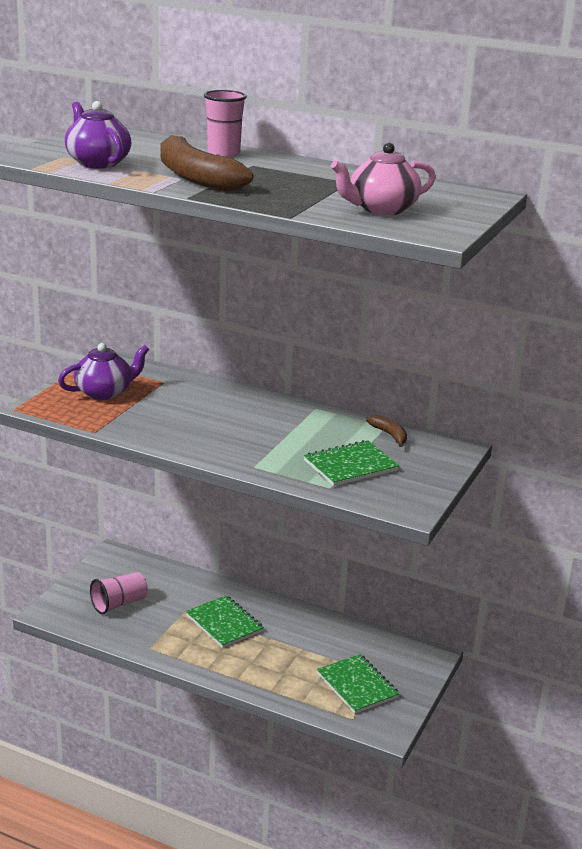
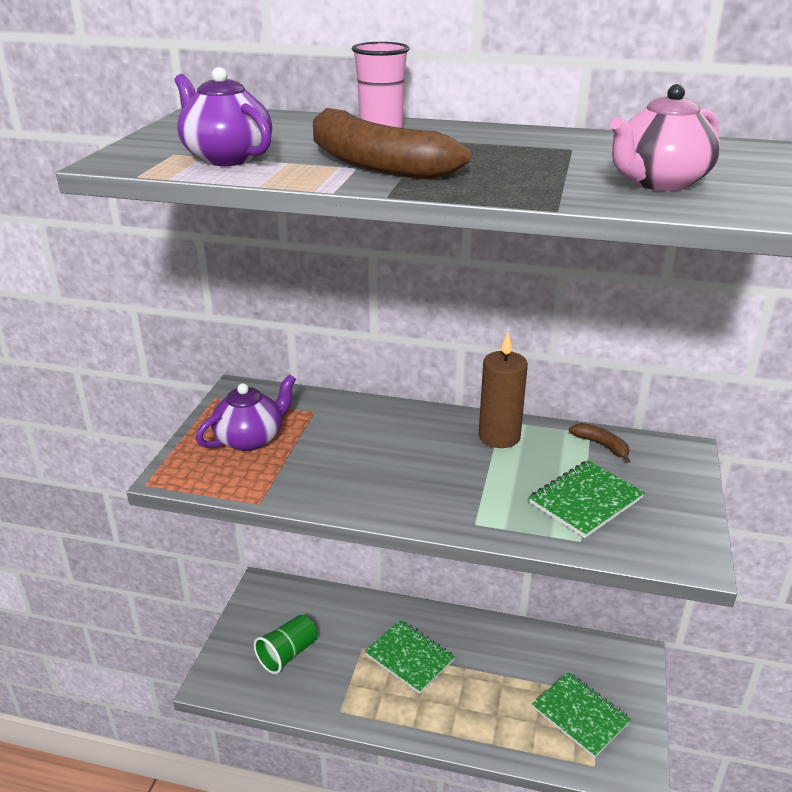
camera: 10 degrees left, 5 degrees up
pink cup [90,572,148,615] -> green cup [254,615,317,674]
none -> brown candle [479,332,528,448]

